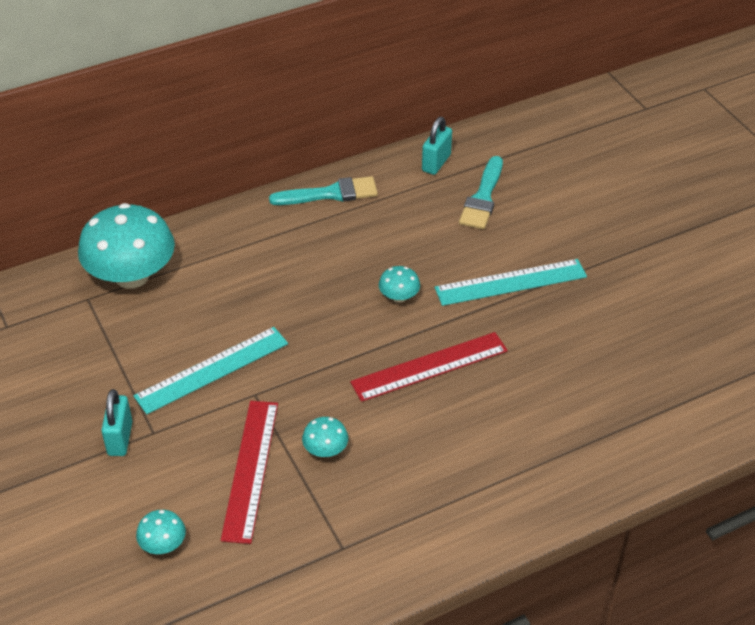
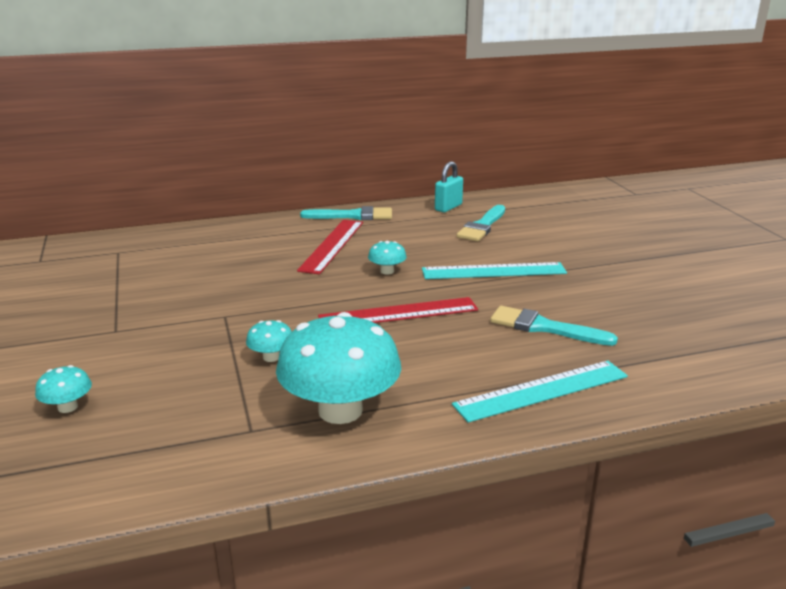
camera: 10 degrees right, 20 degrees down
turquoise mushroom [78,203,175,289] -> turquoise mushroom moved to [276,312,401,424]
turquoise padlock [101,389,132,456] -> none
turquoise ruler [134,327,288,414] -> turquoise ruler moved to [452,361,628,423]
red ruler [221,401,278,544] -> red ruler moved to [297,220,363,274]
none -> turquoise brush [490,306,618,346]

